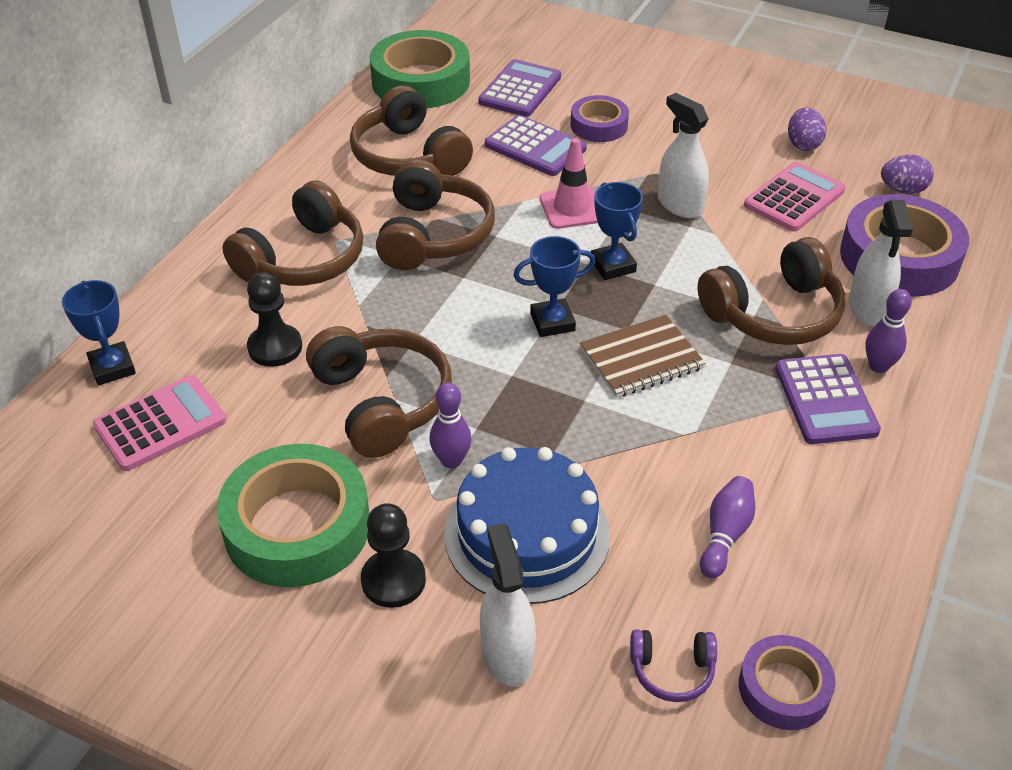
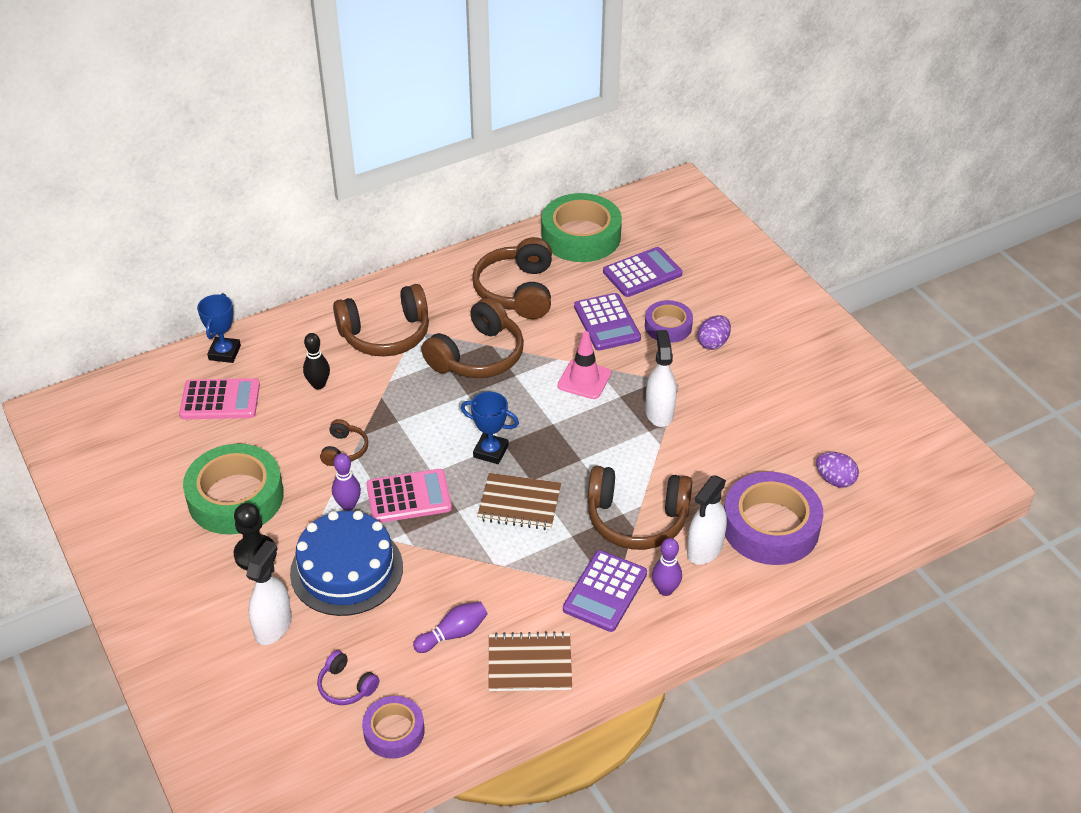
camera: 35 degrees right, 0 degrees up
black pawn [247,272,302,367] -> black bowling pin [303,333,330,389]
brown headphones [306,326,452,458] -> brown headphones [320,419,368,466], size x0.49
blue trophy [591,182,643,280] -> none
pink calculator [744,162,845,232] -> pink calculator moved to [366,469,452,523]
purple egg [788,107,826,151] -> purple egg moved to [697,315,731,350]
none -> brown notebook [489,631,572,691]

